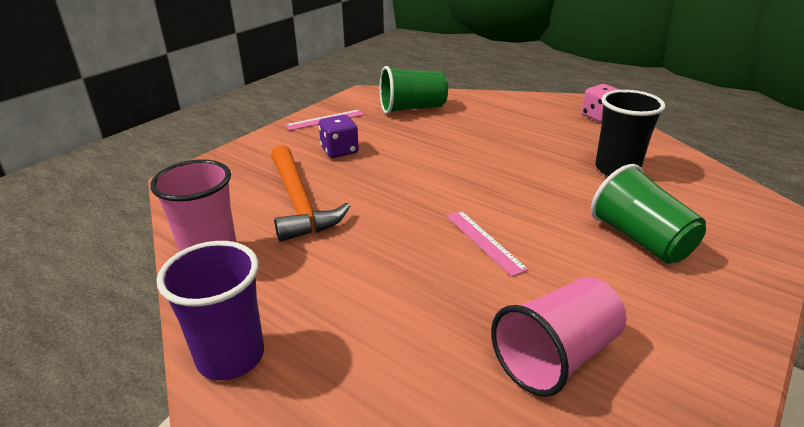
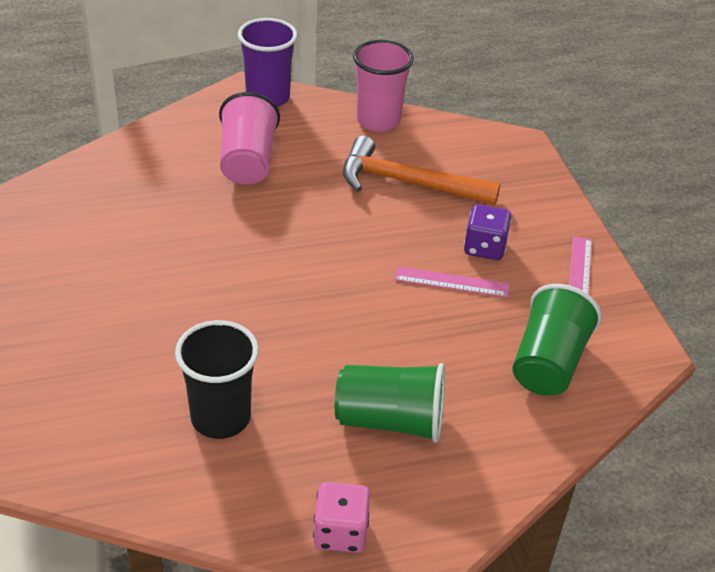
camera: 125 degrees right, 10 degrees up
pink ruler [446,211,529,277] -> pink ruler moved to [395,266,509,297]
pink cup [491,277,627,397] -> pink cup moved to [219,92,280,185]
green cup [591,164,706,264] -> green cup moved to [335,363,445,443]

